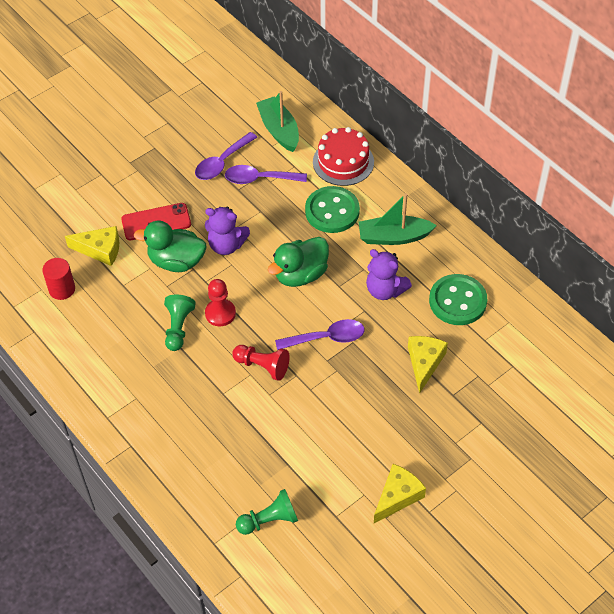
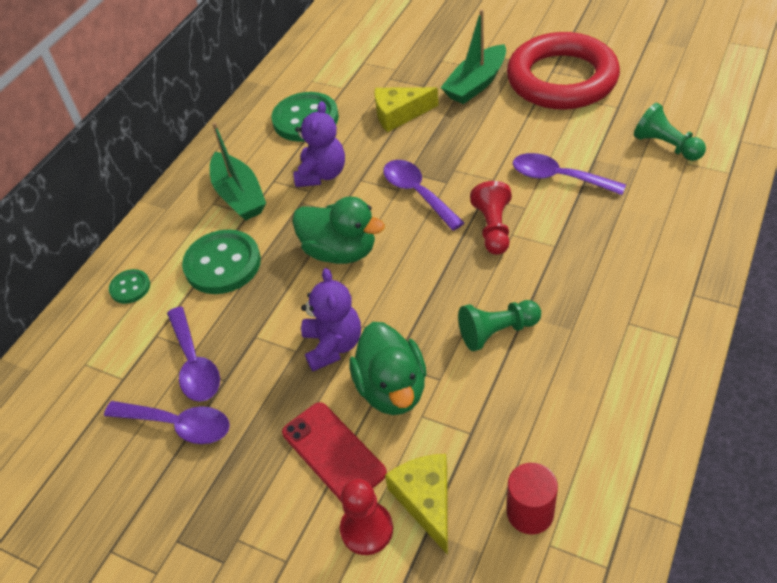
camera: 110 degrees left, 5 degrees down
red pawn [205,279,236,326] -> red pawn moved to [340,479,393,555]
green boat [256,91,299,152] -> green boat moved to [441,9,506,104]
red cake [313,127,374,186] -> green button [109,269,150,304]
yellow cheese [374,464,426,523] -> red ring [507,32,620,110]
none -> purple spoon [513,153,626,195]

